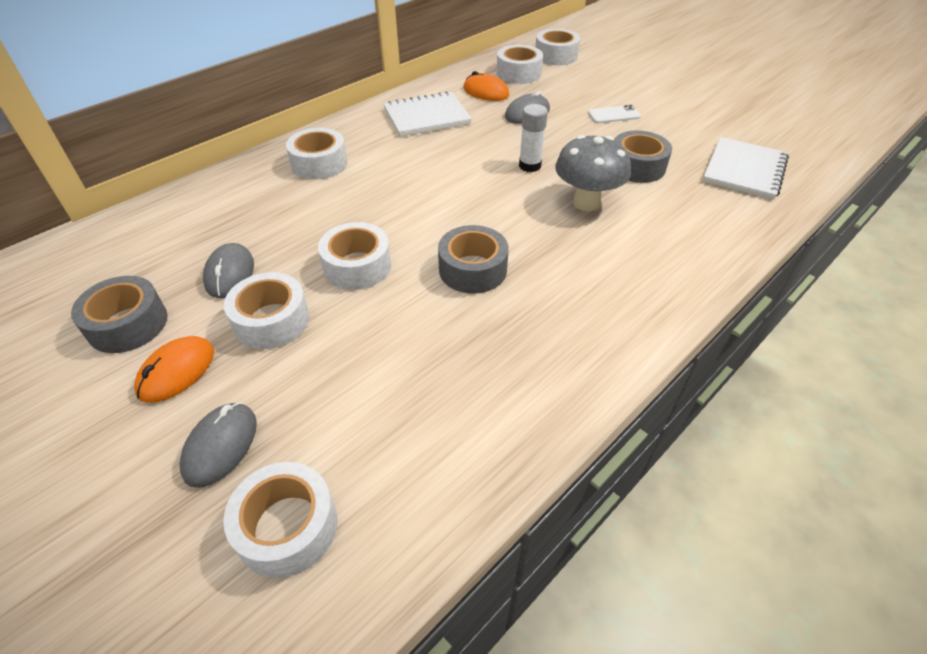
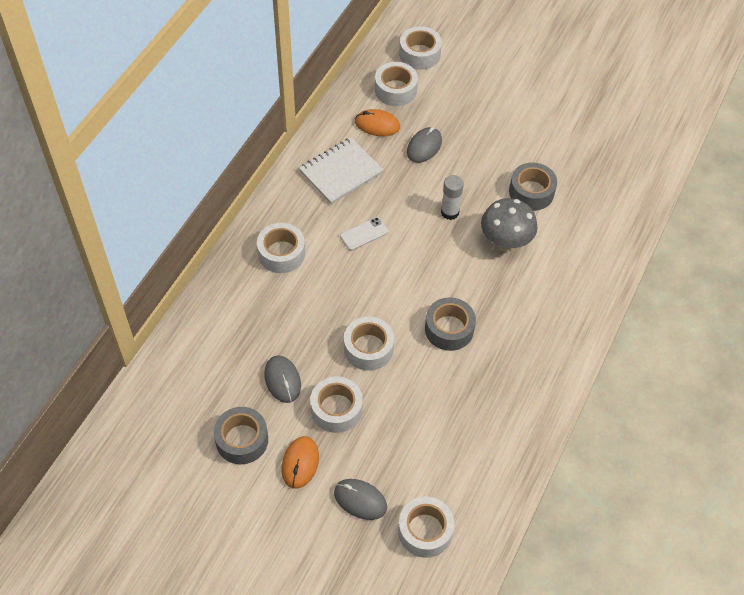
camera: 20 degrees left, 10 degrees up
grey mouse [179,402,257,488] -> grey mouse turned 60 degrees counterclockwise [334,479,387,520]
white phone [588,105,641,123] -> white phone moved to [340,217,388,251]
white notebook [703,137,789,200] -> none

